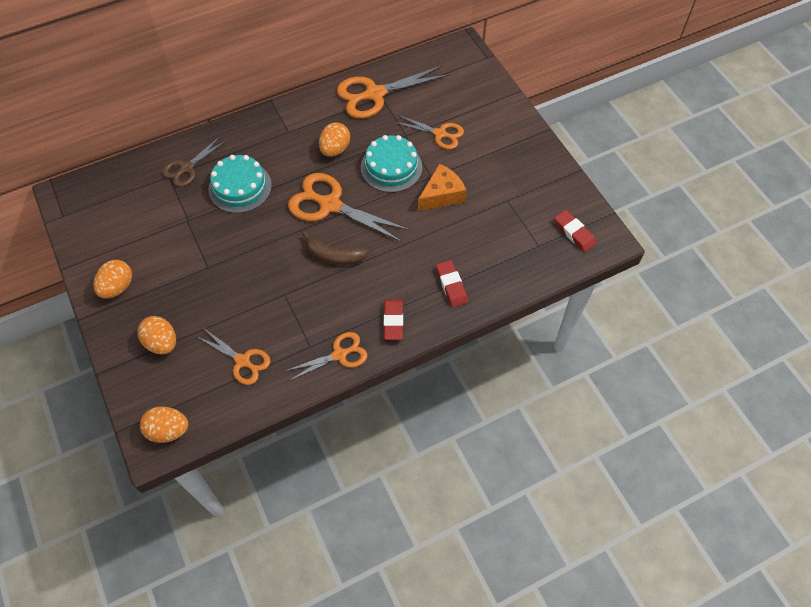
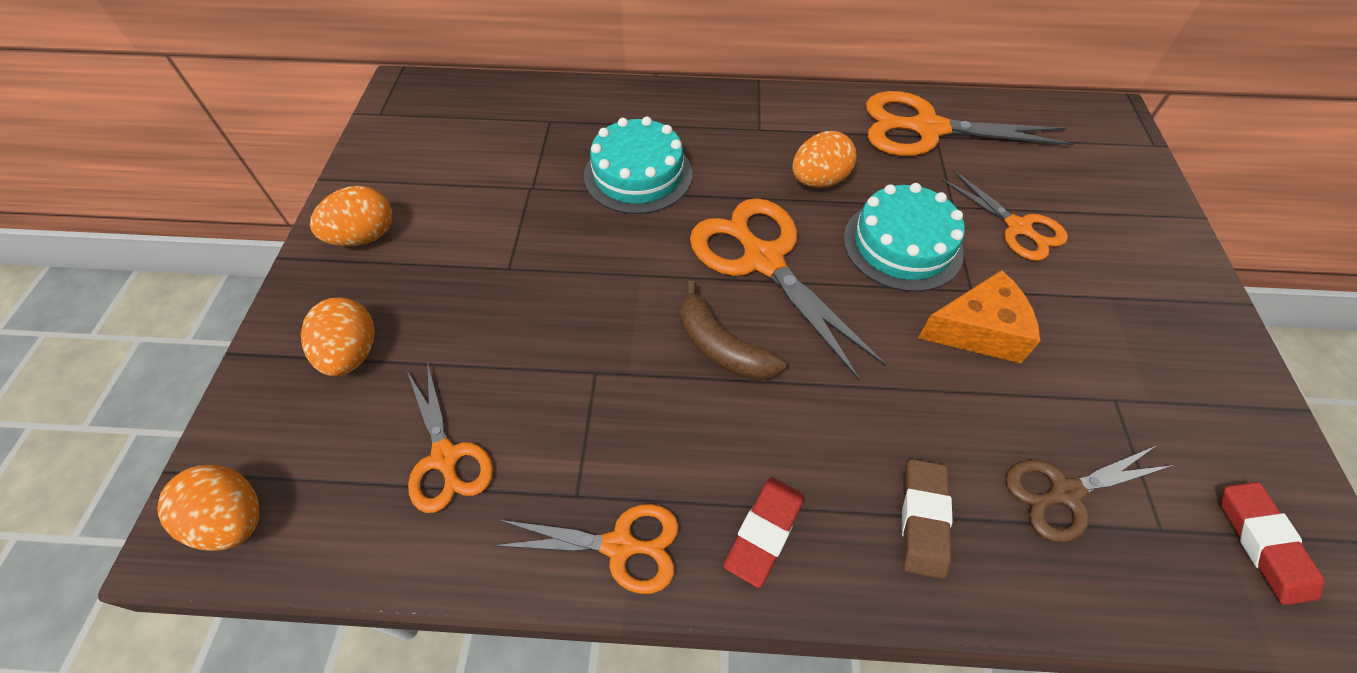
camera: 30 degrees right, 5 degrees down
brown scissors [162,137,227,187] -> brown scissors moved to [1006,446,1174,542]
red eraser [436,260,468,308] -> brown eraser [902,459,953,579]

